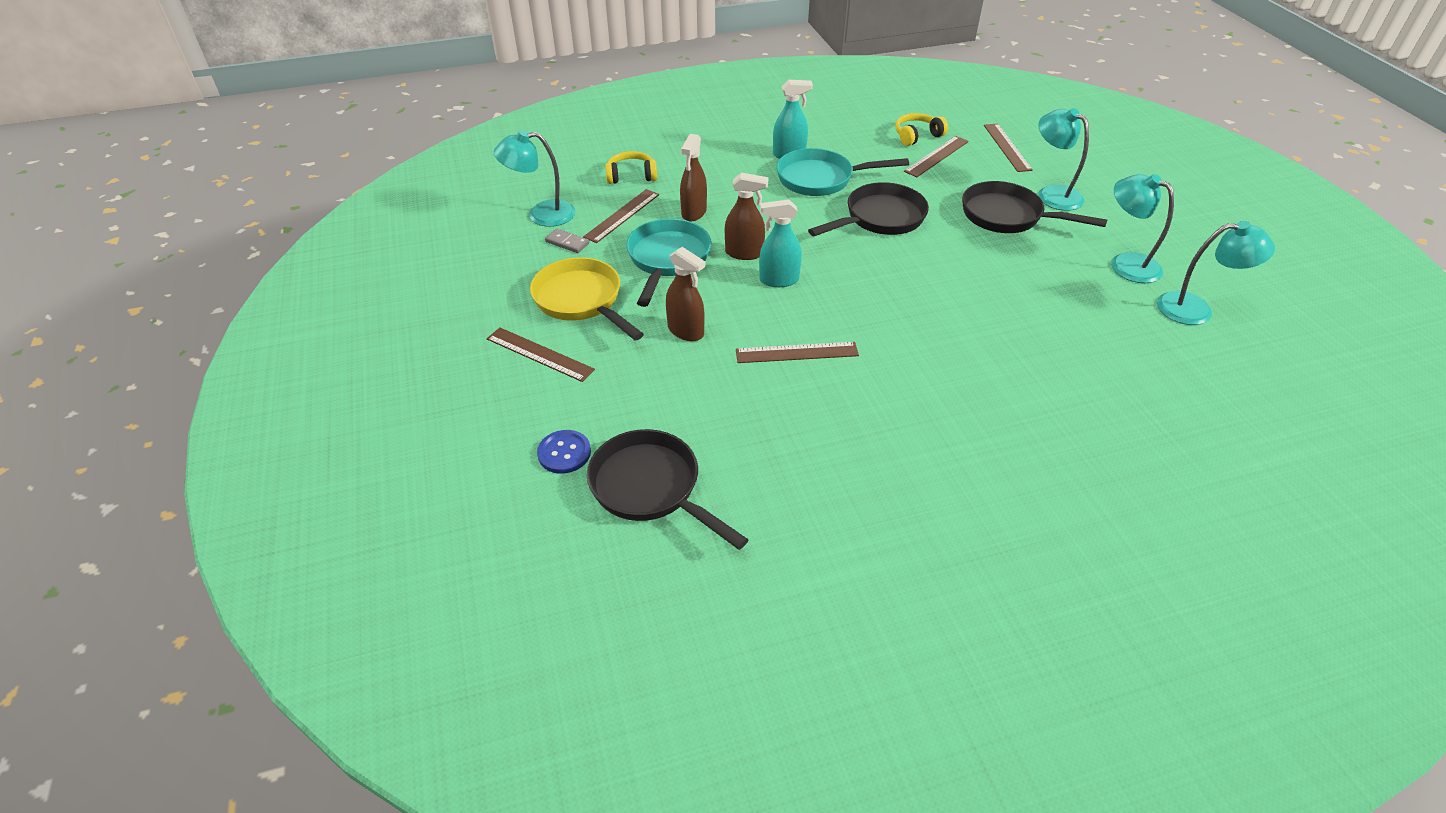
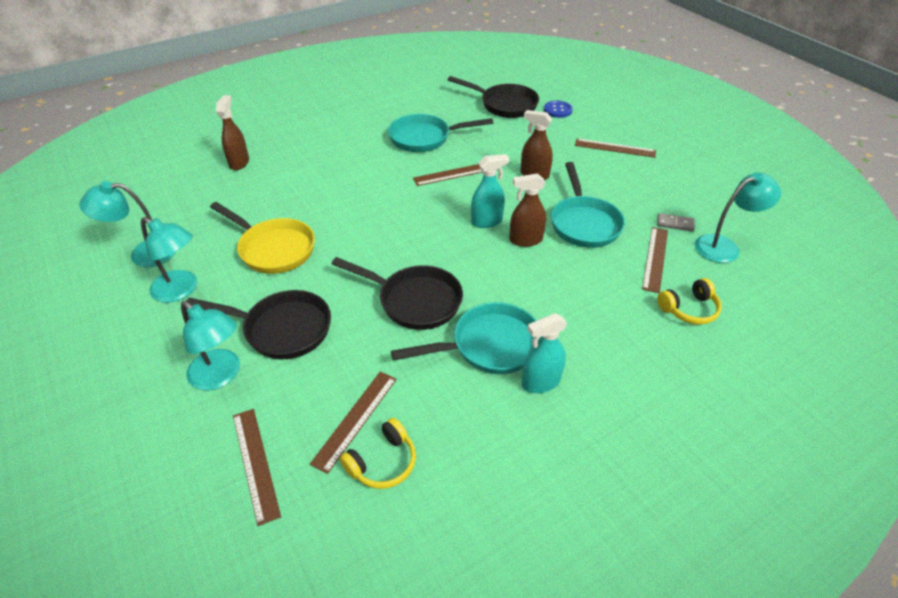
camera: 165 degrees right, 0 degrees up
yellow pan [530,257,644,340] -> yellow pan moved to [210,202,315,274]
brown spray bottle [680,134,707,221] -> brown spray bottle moved to [216,95,249,170]
black pan [808,182,929,236] -> black pan turned 105 degrees counterclockwise [332,257,463,330]
none -> turquoise pan [388,114,493,152]

